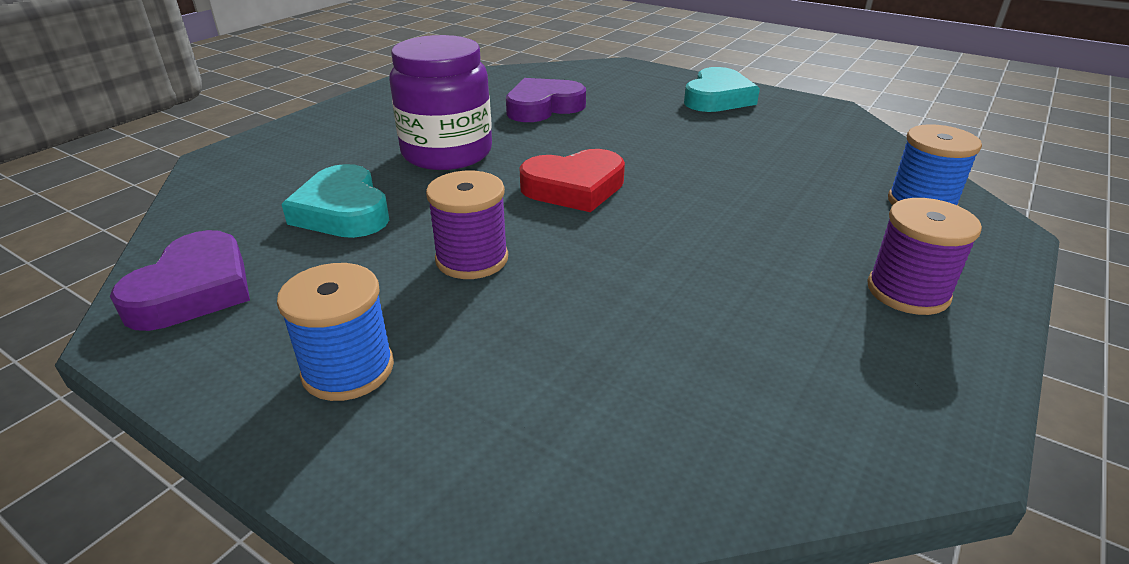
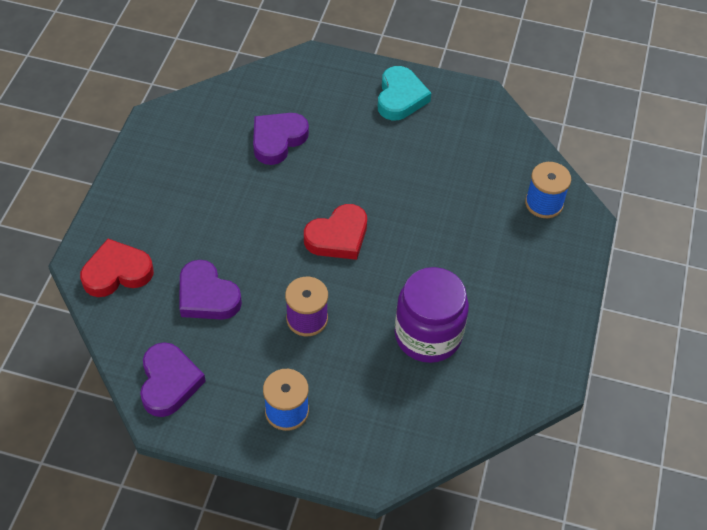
camera: 20 degrees left, 20 degrees up
turquoise heart [281,164,389,238] -> purple heart [180,260,242,320]
purple jar [389,35,492,170] -> purple jar moved to [395,267,469,363]
purple spool [867,198,982,315] -> none
none -> red heart [80,239,154,297]

